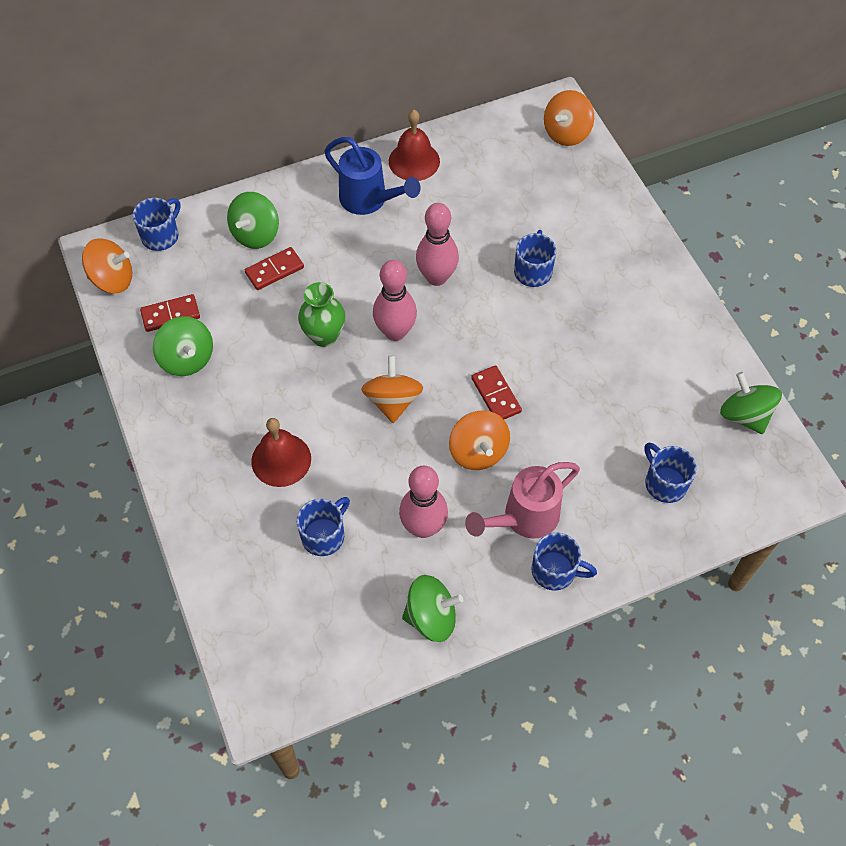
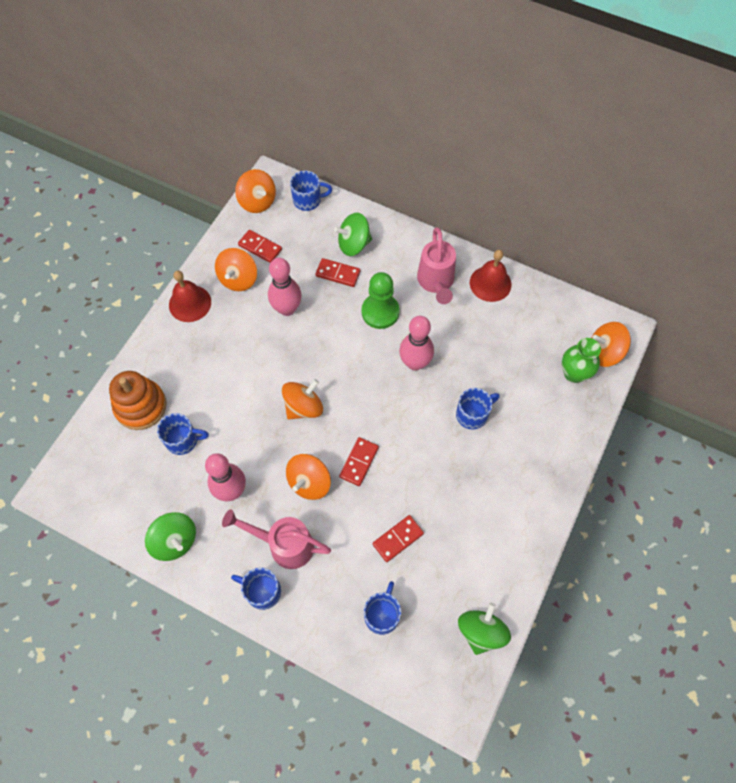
camera: 50 degrees right, 5 degrees up
green spinning top [153,316,213,376] -> orange spinning top [215,248,257,291]
red bell [251,418,311,487] -> red bell moved to [169,271,211,322]
green vase [298,282,345,347] -> green vase moved to [562,338,601,383]
blue watering can [324,137,421,215] -> pink watering can [417,228,456,304]
pink bowling pin [373,260,417,341] -> pink bowling pin moved to [268,258,302,316]
blue mug [531,532,597,591] -> blue mug turned 135 degrees clockwise [231,567,281,610]
none -> orange stacking toy [109,371,166,430]
none -> green pawn [361,272,400,329]
none -> red domino [373,515,424,562]

